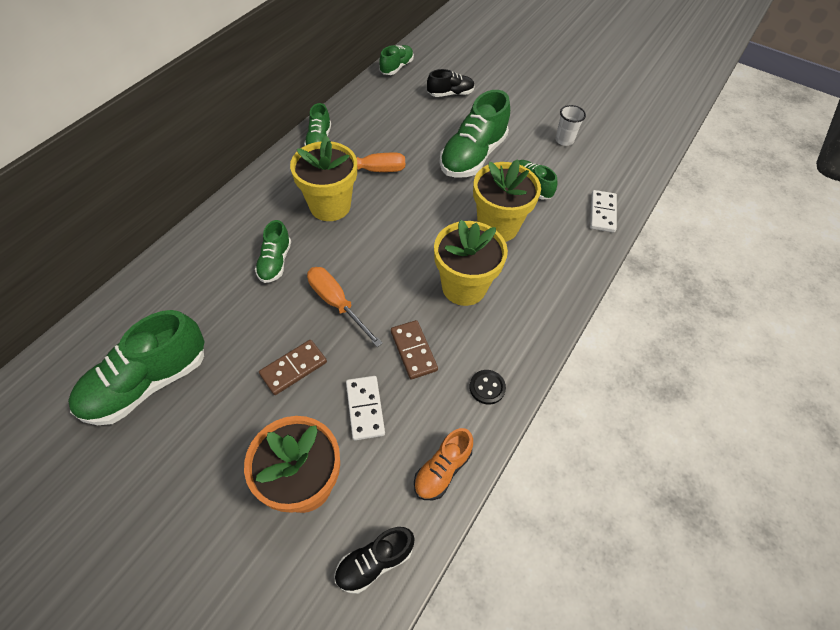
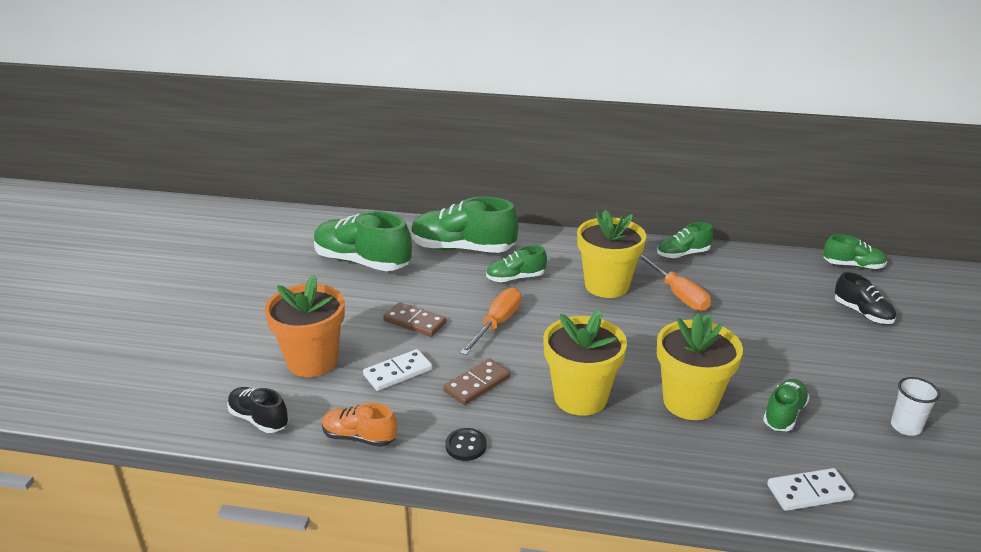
camera: 70 degrees right, 25 degrees down
green shoe [439,90,510,178] -> green shoe moved to [411,197,518,253]

